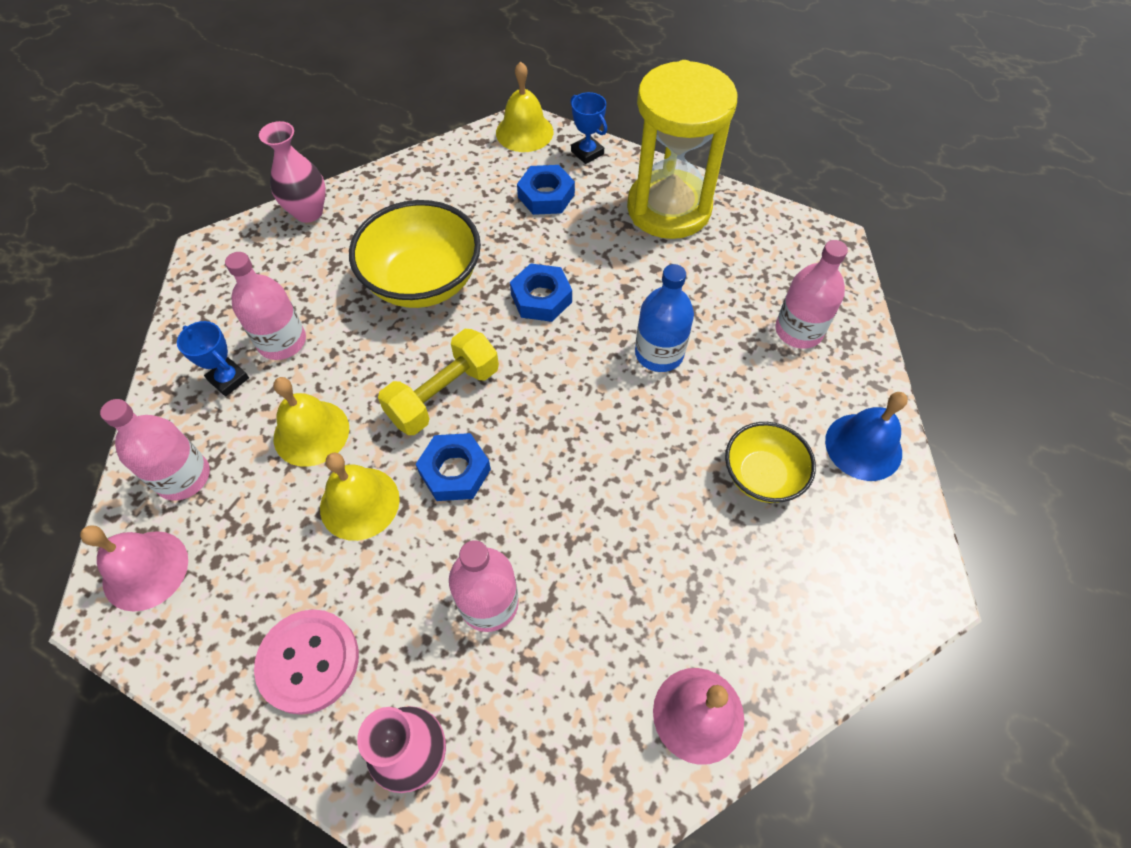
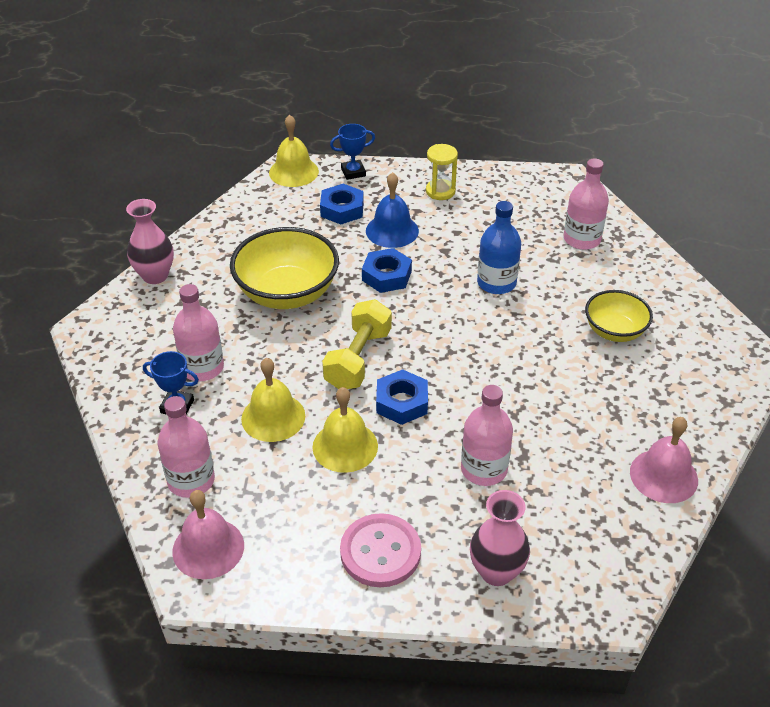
camera: 25 degrees left, 15 degrees down
blue trophy [571,92,607,164] -> blue trophy turned 45 degrees counterclockwise [330,124,375,180]
yellow hourglass [627,60,737,239] -> yellow hourglass [426,144,458,200], size x0.43
blue bell [825,392,908,481] -> blue bell moved to [366,172,419,248]

